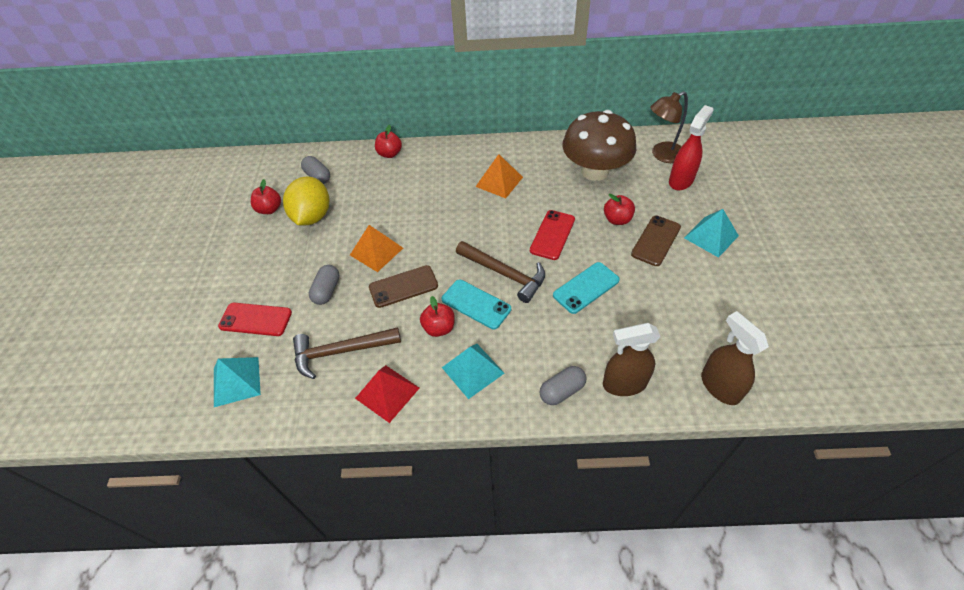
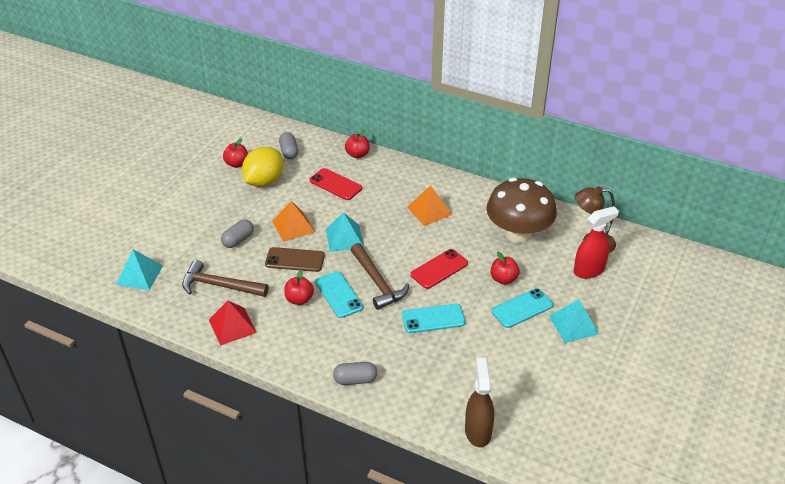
camera: 25 degrees right, 10 degrees down
red phone [218,303,292,336] -> red phone moved to [309,168,362,200]
turquoise pyramid [442,344,505,399] -> turquoise pyramid moved to [326,212,364,252]
brown spray bottle [603,323,661,396] -> none
brown phone [631,216,681,266] -> turquoise phone [491,288,554,328]

